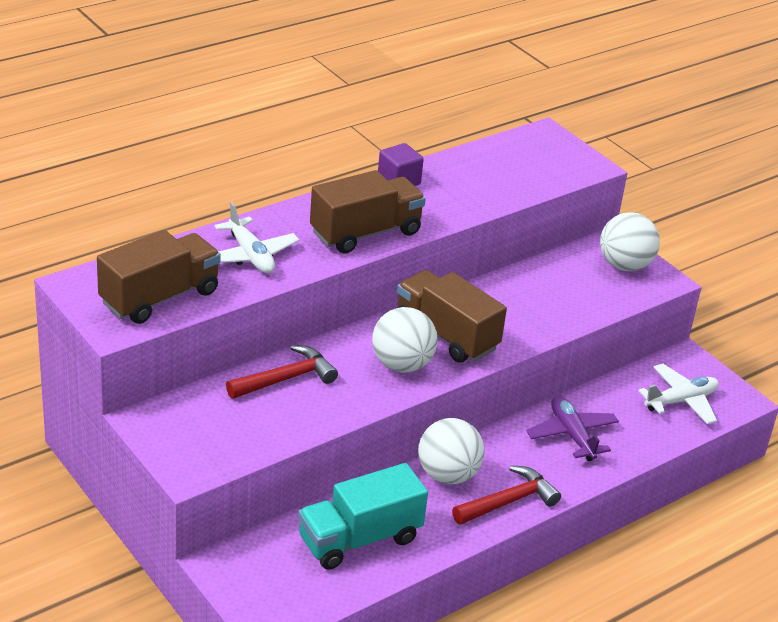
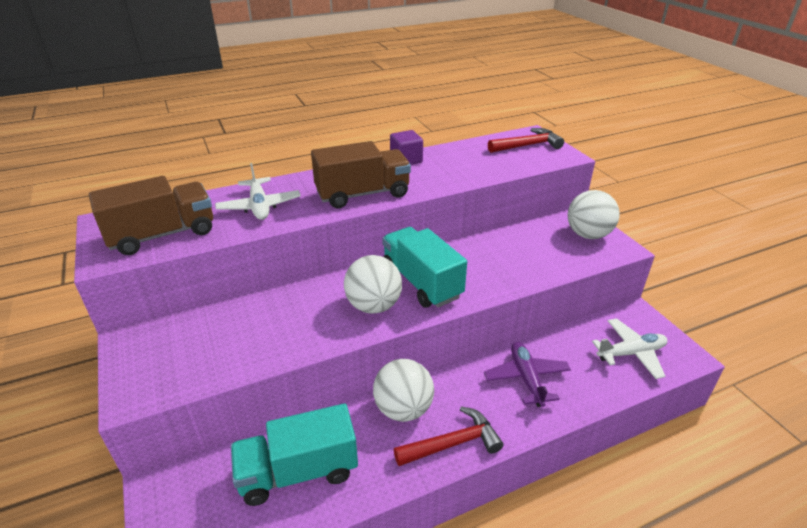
camera: 15 degrees right, 0 degrees up
red hammer [226,345,338,399] -> red hammer moved to [488,128,564,153]
brown truck [397,270,507,363] -> turquoise truck [382,227,467,308]

